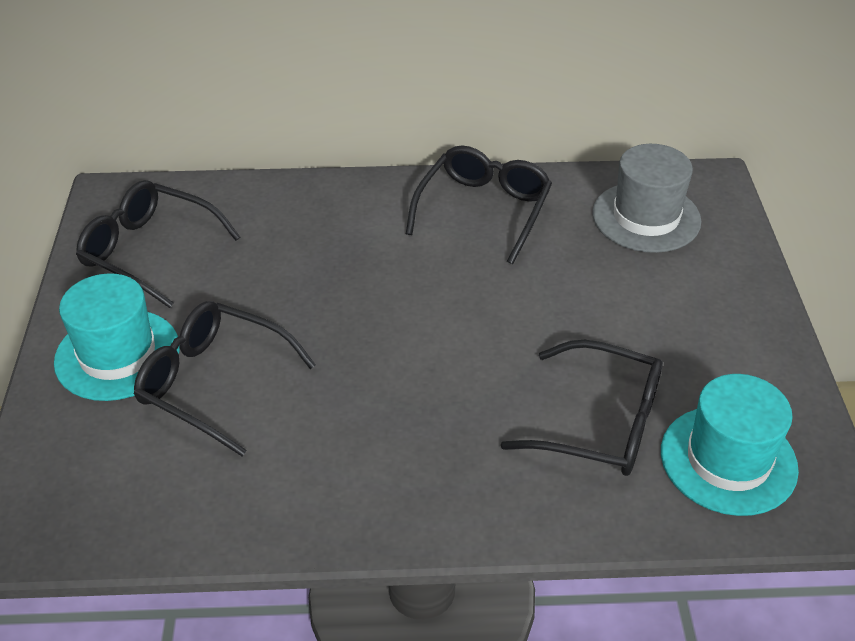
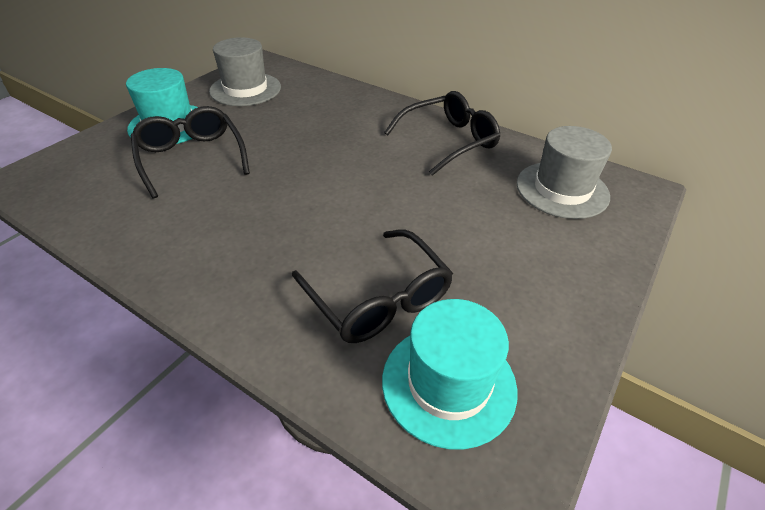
camera: 35 degrees right, 0 degrees up
black glasses [76,180,240,308] -> grey hat [209,37,281,106]

